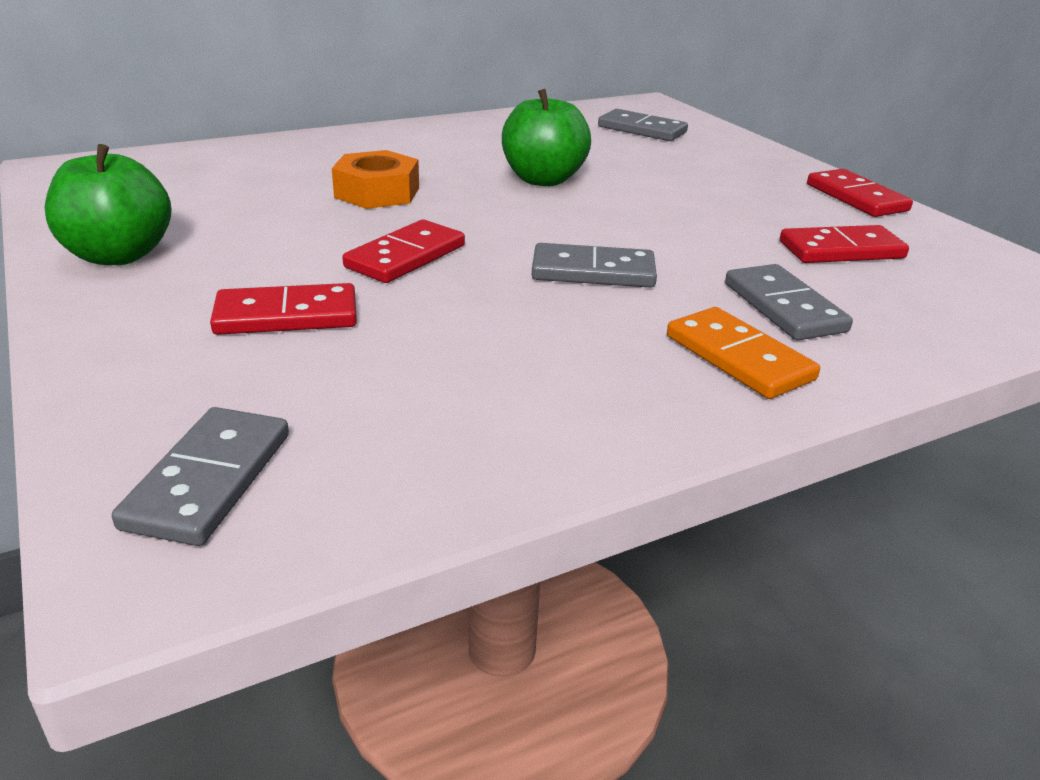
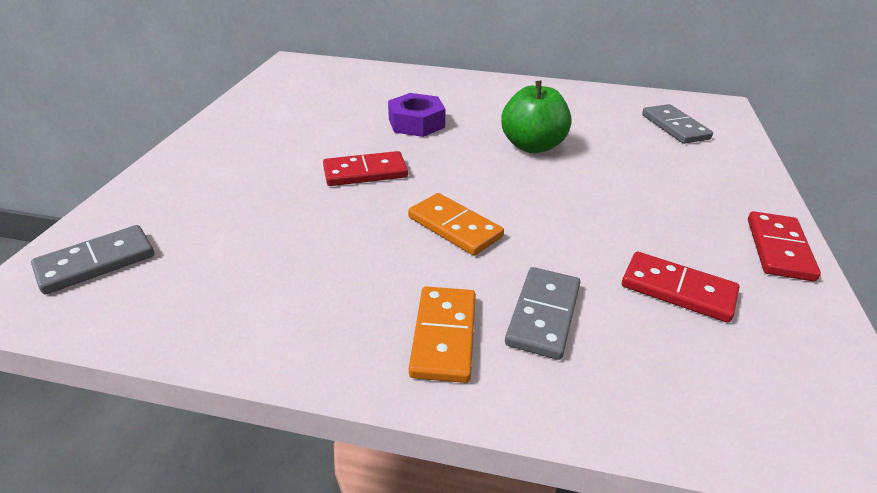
camera: 40 degrees right, 5 degrees up
green apple [45,144,172,265] -> none
red domino [210,283,357,335] -> none
orange nut [332,150,419,209] -> purple nut [388,93,446,137]
grey domino [532,243,657,288] -> orange domino [408,193,504,256]

